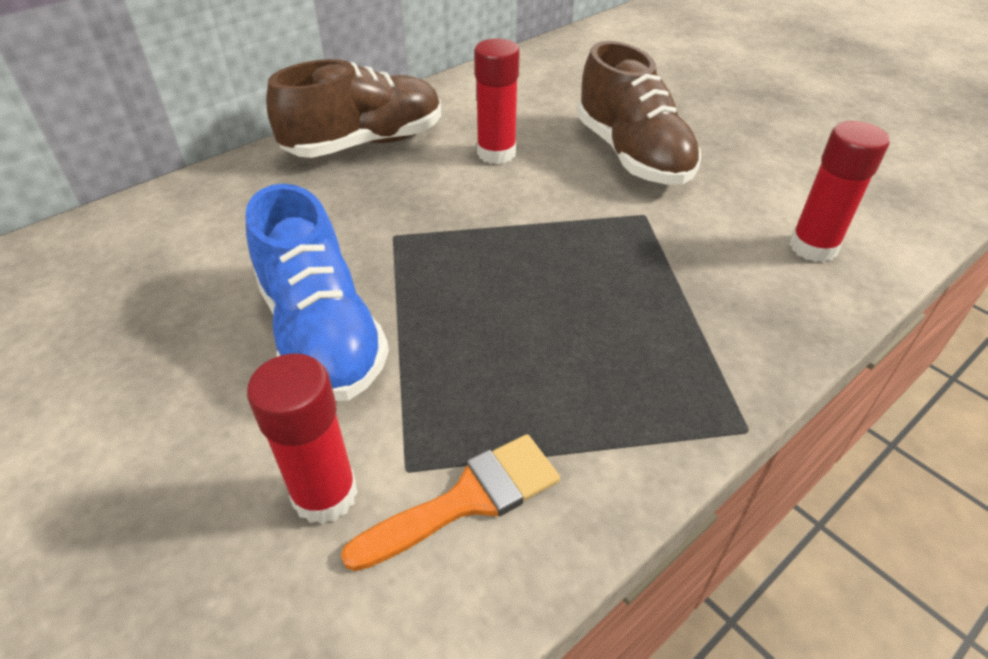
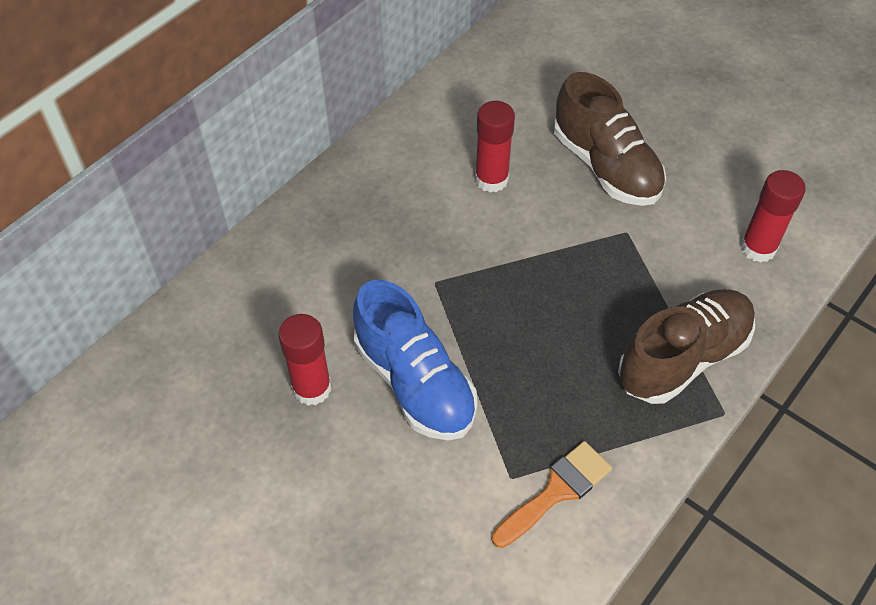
camera: 10 degrees left, 10 degrees up
red glue stick [247,354,358,524] -> red glue stick moved to [278,314,331,406]
brown shoe [266,59,441,158] -> brown shoe moved to [618,289,755,404]

